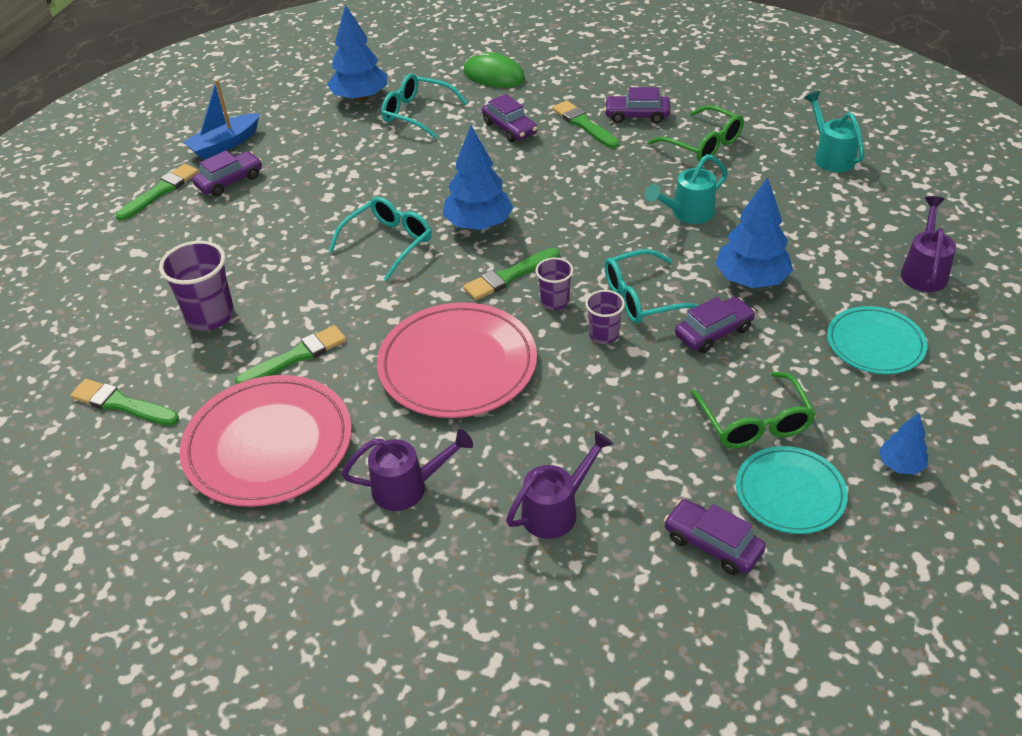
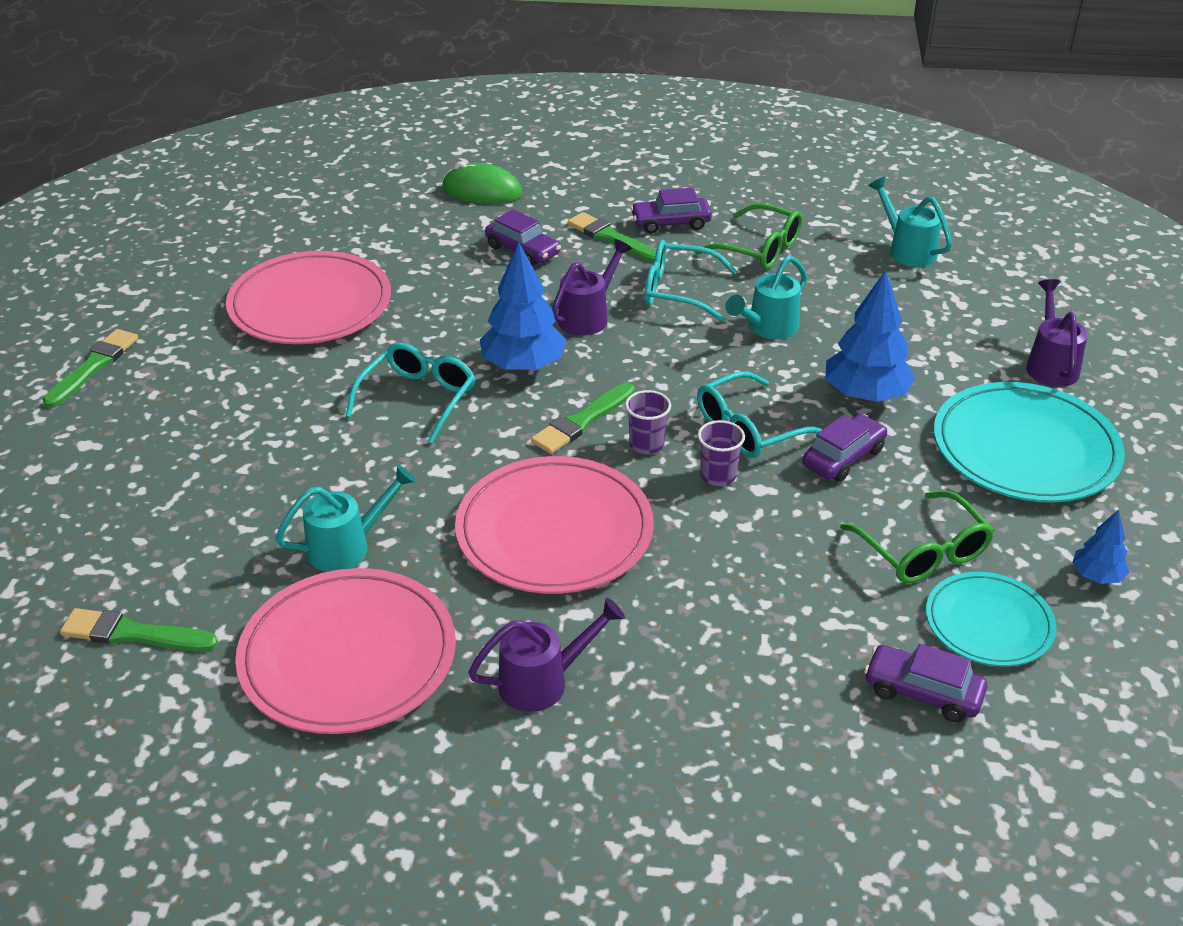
camera: 15 degrees left, 5 degrees down
purple cup [159,241,234,331] -> none
blue boat [183,80,260,160] -> none
purple car [192,150,262,197] -> none
green brush [235,325,346,384] -> turquoise watering can [275,465,416,572]
blue tree [327,4,387,102] -> none
turquoise glasses [381,73,468,139] -> turquoise glasses moved to [645,240,737,322]
purple watering can [506,431,613,539] -> purple watering can moved to [552,239,632,336]
turquoise plate [827,306,927,374] -> turquoise plate [934,382,1125,502], size x1.66
none -> pink plate [226,251,391,344]

